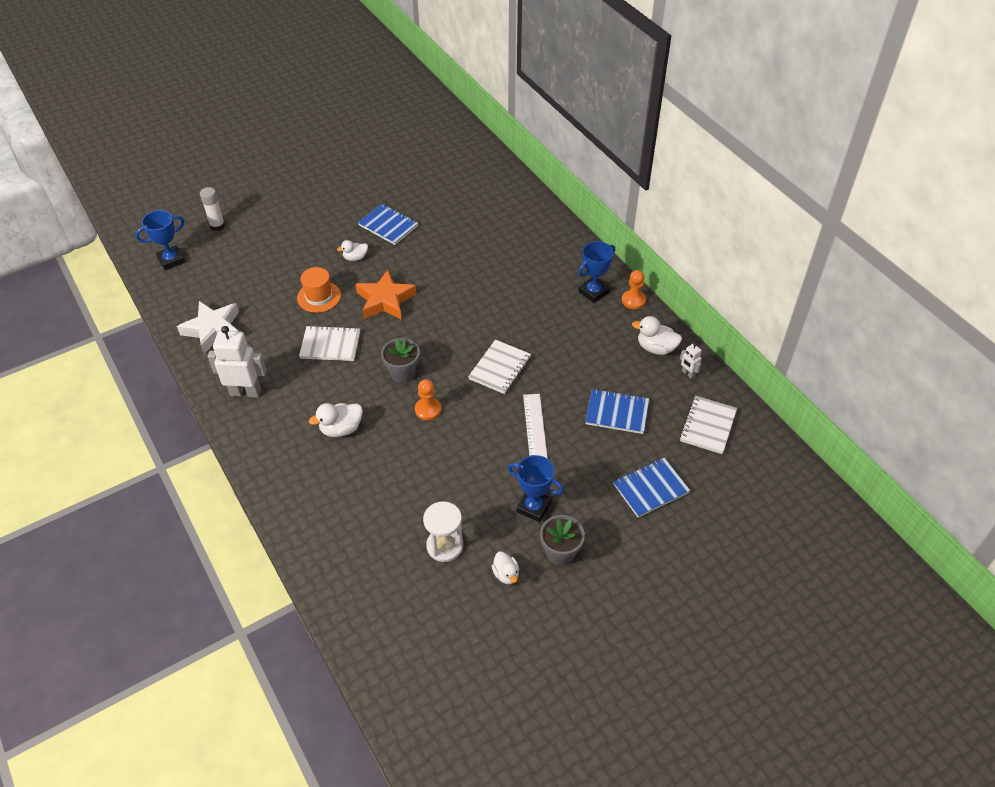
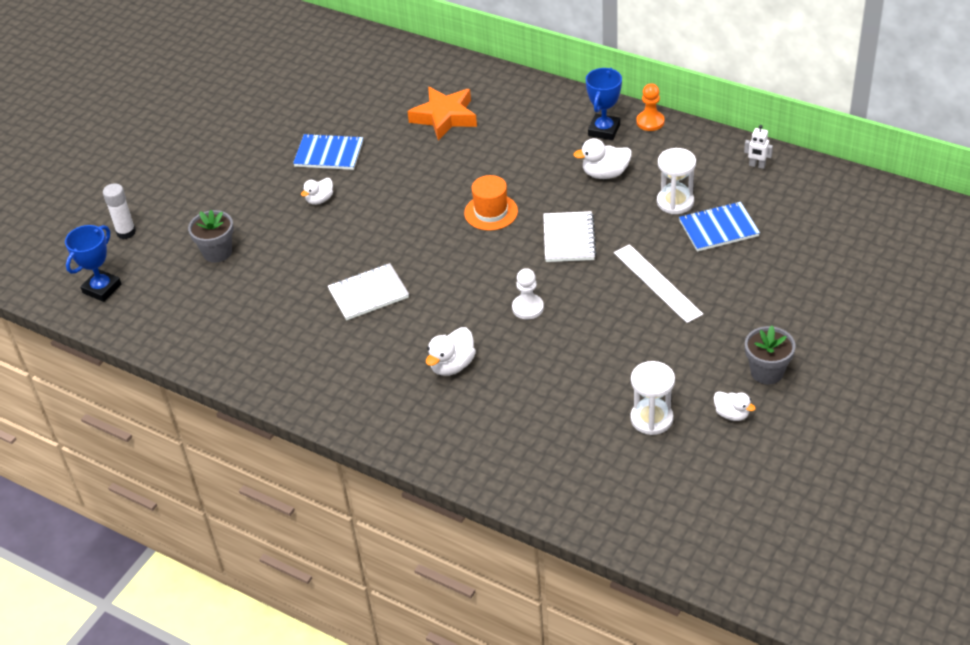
camera: 25 degrees left, 5 degrees down
white star [177,301,239,354] -> none
white robot [208,326,267,398] -> none
orange hat [297,267,341,313] -> orange hat moved to [464,175,518,231]
orange star [355,270,417,320] -> orange star moved to [407,87,477,141]
grey flower pot [381,338,420,383] -> grey flower pot moved to [188,210,234,262]
orange pawn [415,379,441,420] -> white pawn [512,268,544,319]
blue trophy [507,455,564,522] -> none
blue notebook [613,458,690,518] -> none
white duck [632,316,682,355] -> white duck moved to [573,138,632,179]
white notebook [680,396,737,454] -> none
none -> white hourglass [657,148,696,214]

